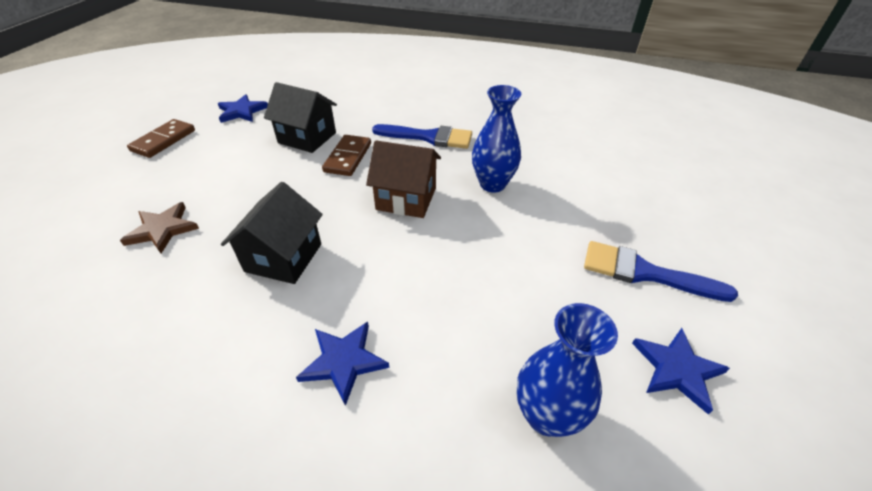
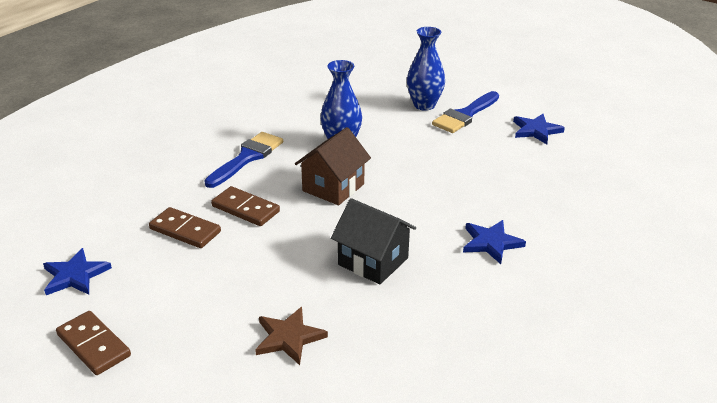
camera: 70 degrees left, 10 degrees down
black house [264,82,337,153] -> brown domino [149,207,221,248]
blue vase [516,303,618,437] -> blue vase moved to [407,27,445,111]

